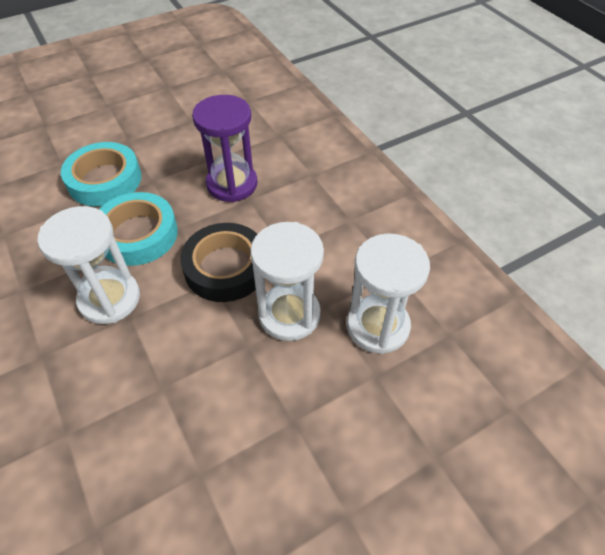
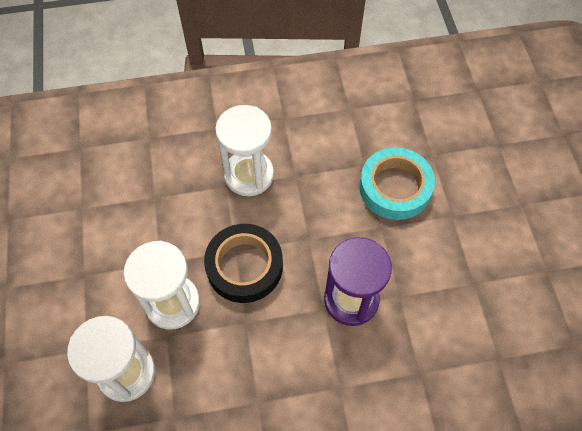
camera: 110 degrees right, 10 degrees up
turquoise tape [99,192,178,266] -> none

